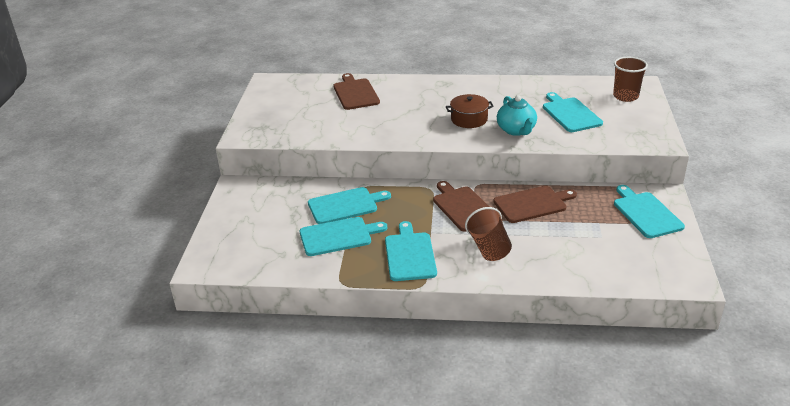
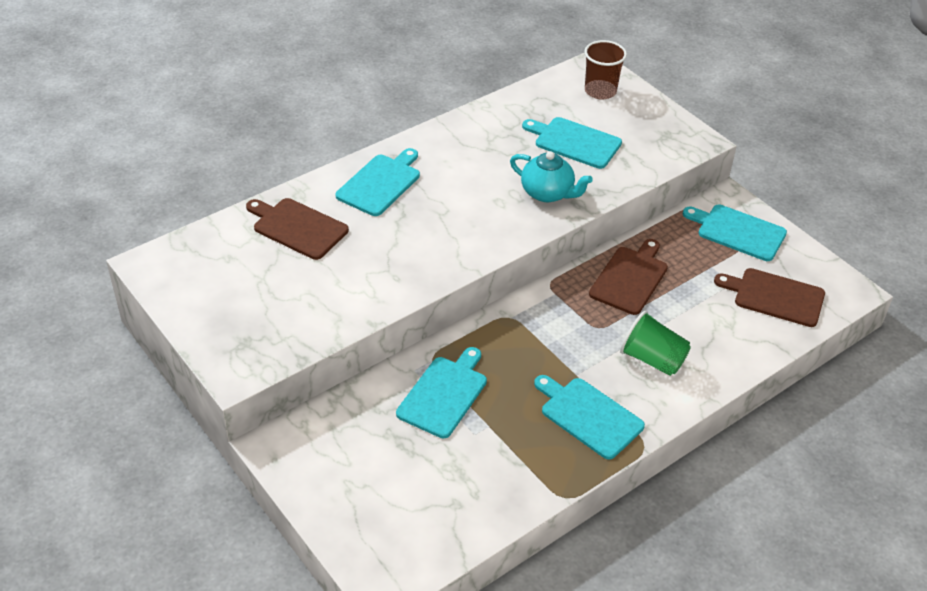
camera: 45 degrees left, 10 degrees up
turquoise cutting board [299,217,387,256] -> turquoise cutting board moved to [336,148,420,216]
brown cutting board [433,181,489,232] -> brown cutting board moved to [714,268,825,327]
brown pot [446,94,494,128] -> none
brown cup [465,207,512,261] -> green cup [620,311,691,376]

